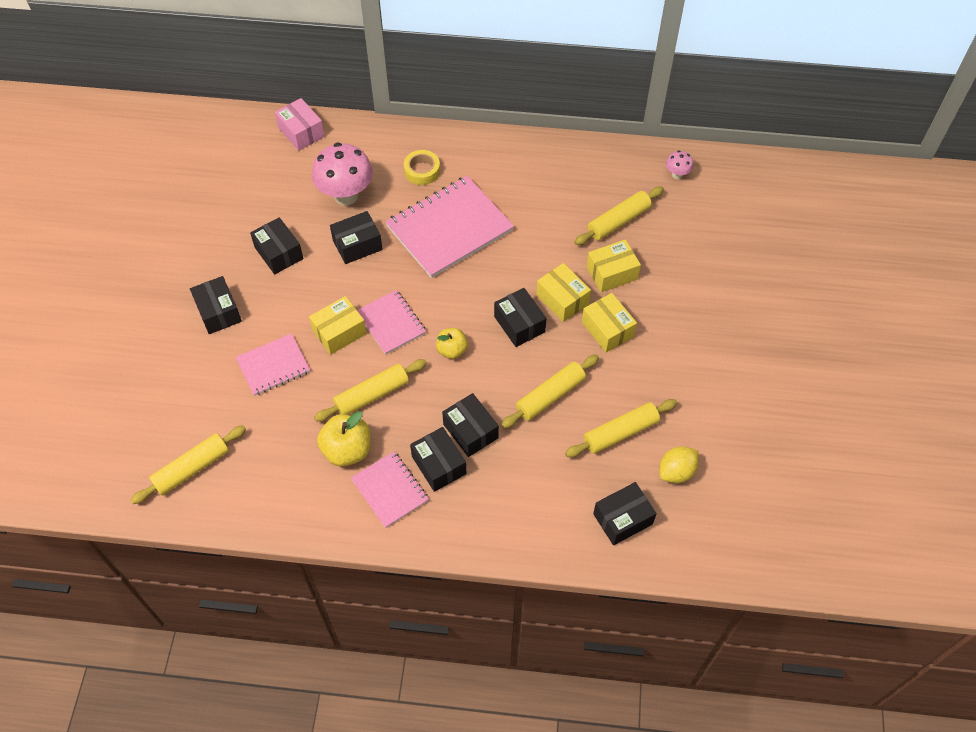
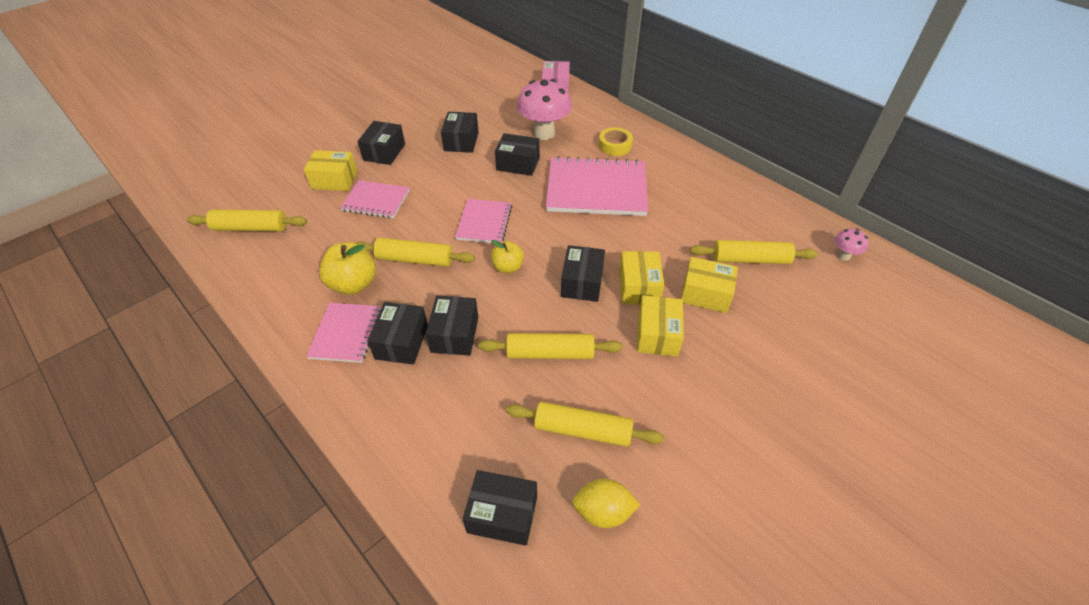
camera: 40 degrees right, 10 degrees down
yellow box [309,296,367,355] -> yellow box moved to [304,150,358,191]

